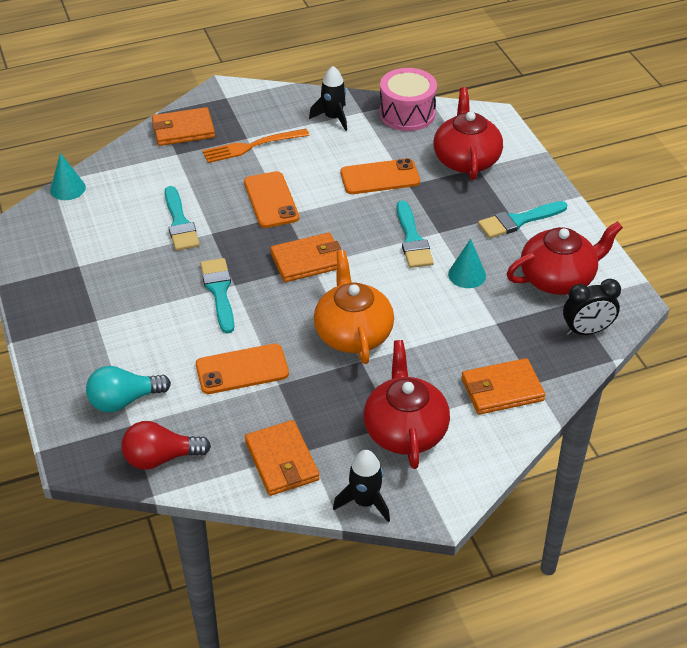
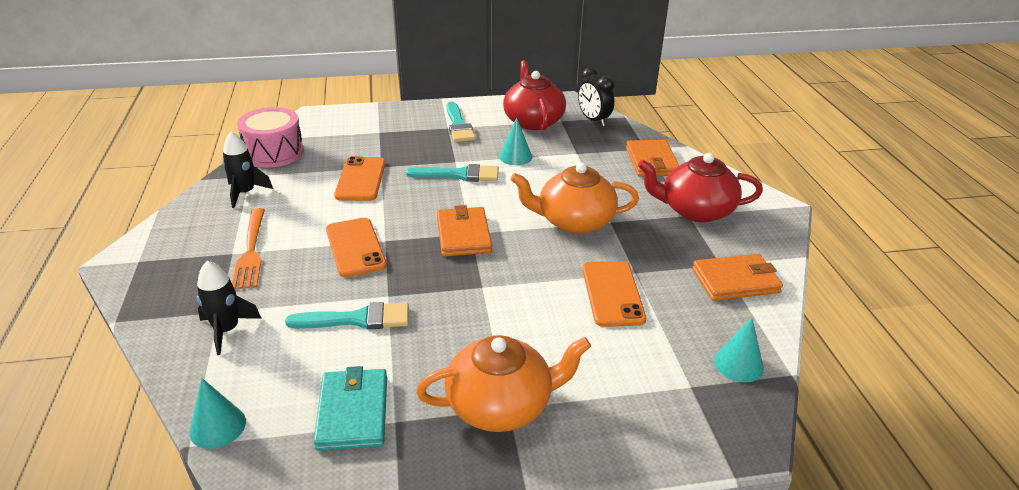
camera: 80 degrees left, 10 degrees down
turquoise light bulb [86,366,171,412] -> none
red light bulb [122,421,211,470] -> turquoise cone [714,318,764,383]
orange wallet [152,107,215,146] -> none
turquoise brush [200,258,234,333] -> none
orange phone [244,171,299,228] -> orange phone turned 75 degrees clockwise [326,218,387,277]
black rocket [333,450,390,522] -> black rocket moved to [197,261,262,355]
red teapot [433,87,503,180] -> none
black clock [563,279,621,335] -> black clock turned 150 degrees clockwise [578,67,614,126]
none -> turquoise wallet [313,366,387,451]
none -> orange teapot [416,335,591,432]

